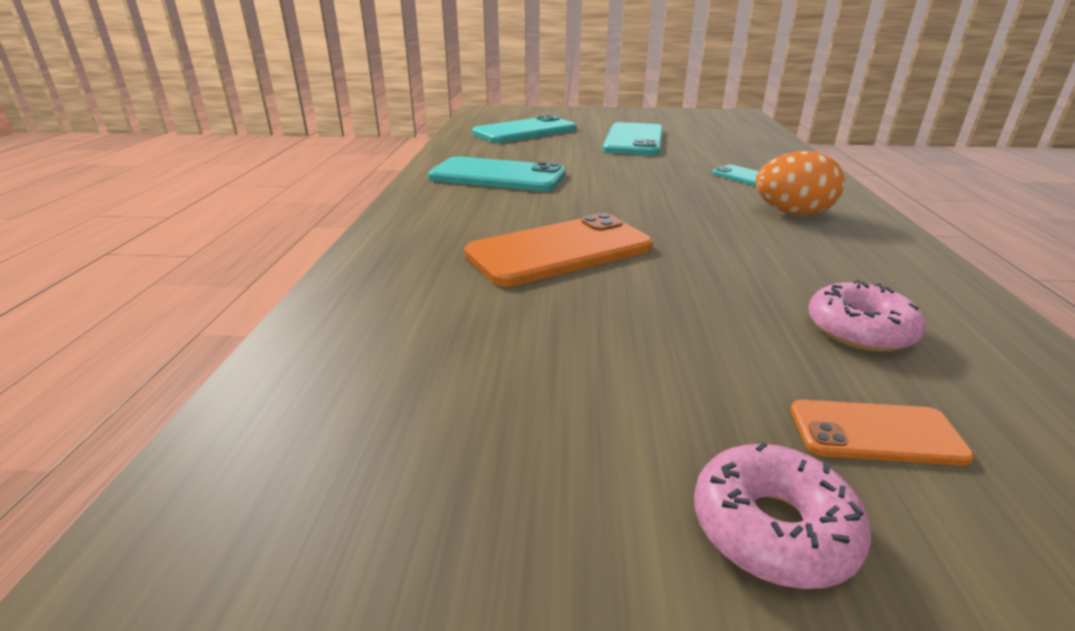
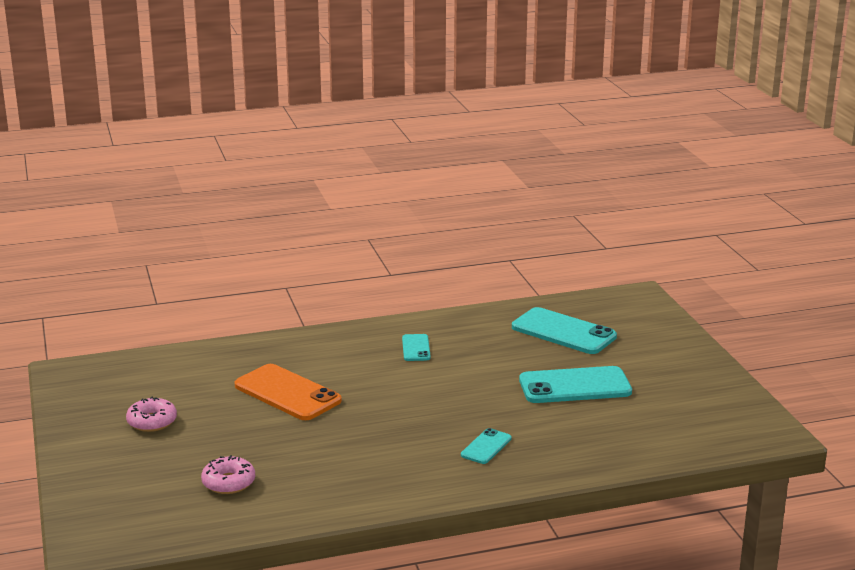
camera: 70 degrees right, 5 degrees down
turquoise phone [428,156,566,191] -> turquoise phone [402,334,431,361], size x0.51
pink donut [694,442,871,589] -> pink donut moved to [126,396,177,432]
orange egg [755,151,845,216] -> none
orange phone [790,400,974,466] -> none

